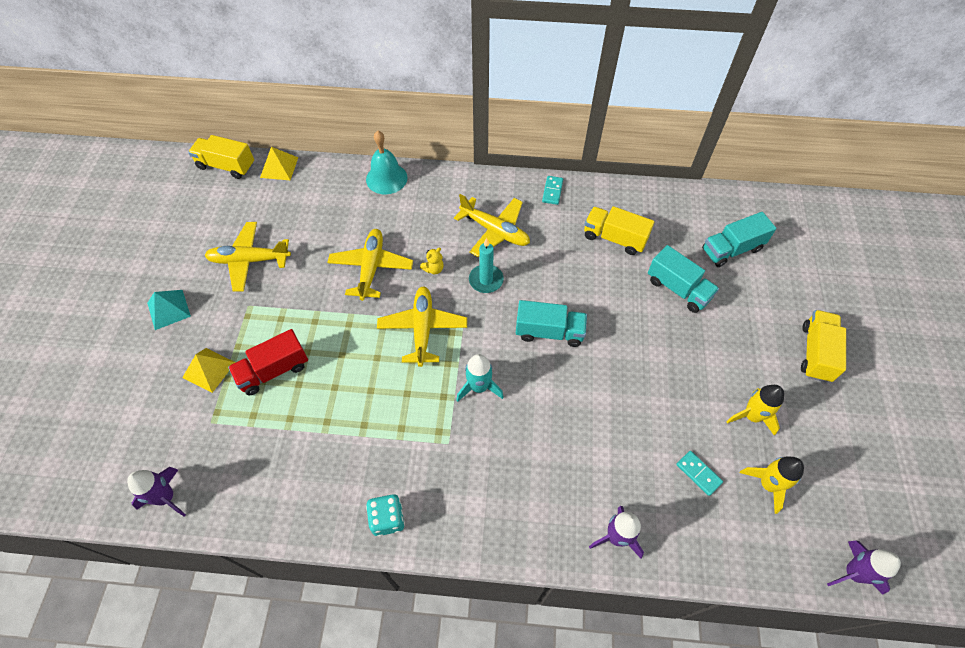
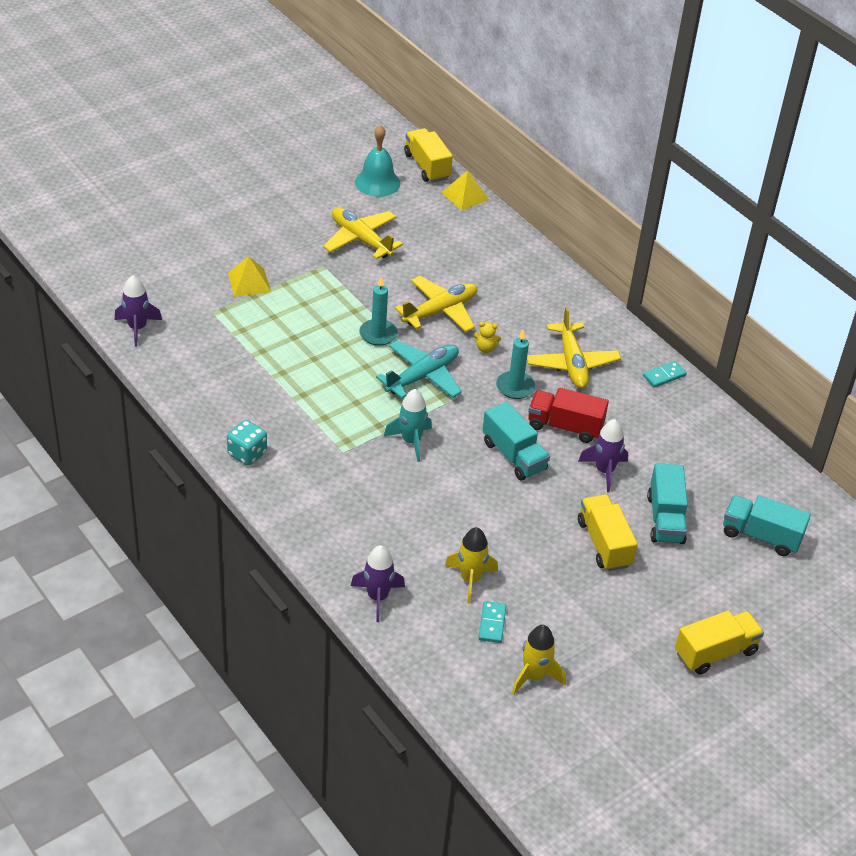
camera: 45 degrees right, 15 degrees down
turquoise pyramid [147,290,191,330] -> none
red truck [228,329,308,395] -> red truck moved to [528,388,609,443]
turquoise bell [366,131,408,194] -> turquoise bell moved to [355,125,400,197]
yellow plane [377,286,467,367] -> turquoise plane [376,340,462,399]
yellow truck [584,206,654,255] -> yellow truck moved to [578,494,638,571]
yellow rocket [726,385,784,436] -> yellow rocket moved to [445,527,498,603]
purple rocket [827,541,901,595] -> purple rocket moved to [578,419,628,492]
none -> turquoise candle [359,276,398,346]

